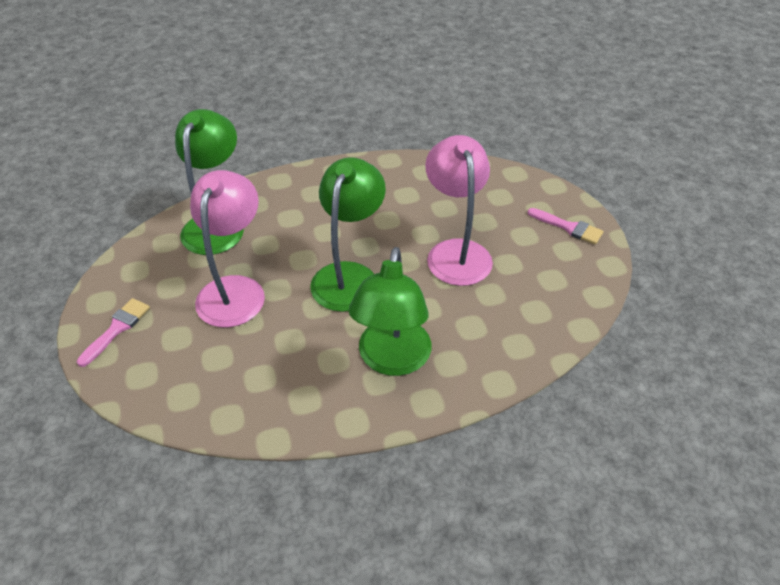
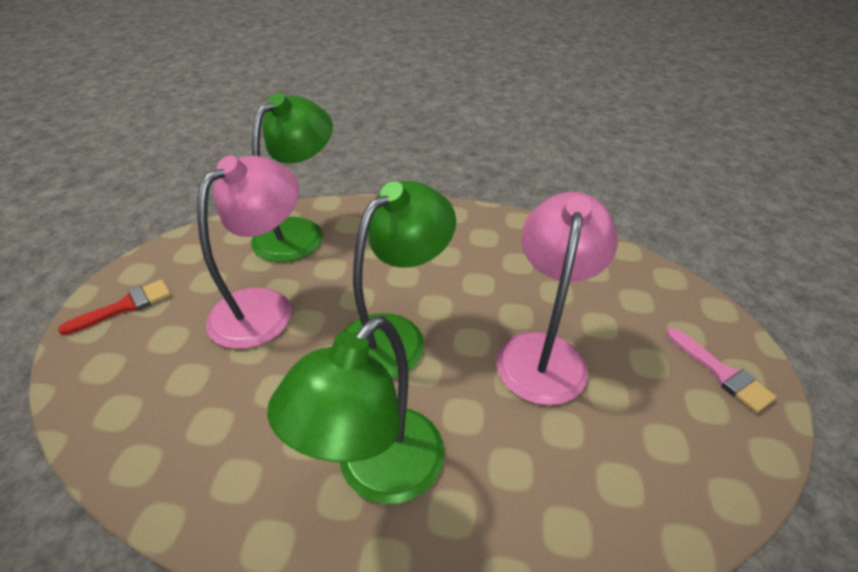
camera: 25 degrees right, 5 degrees down
pink brush [77,298,150,367] -> red brush [58,279,171,335]

